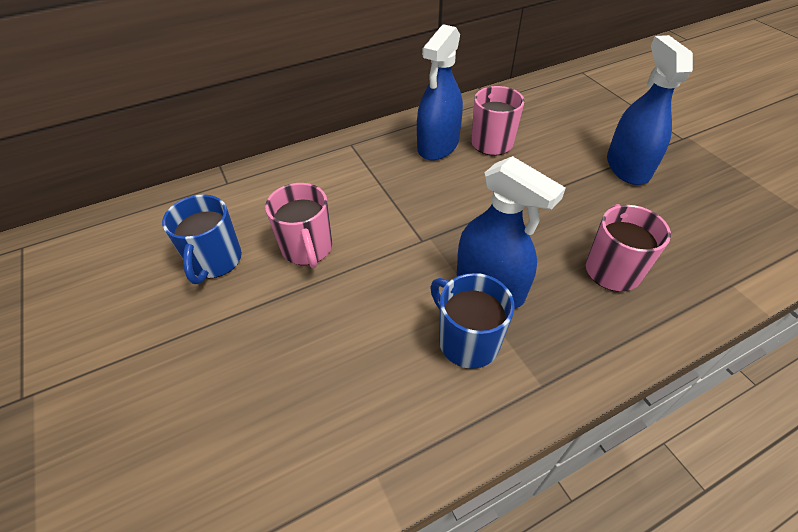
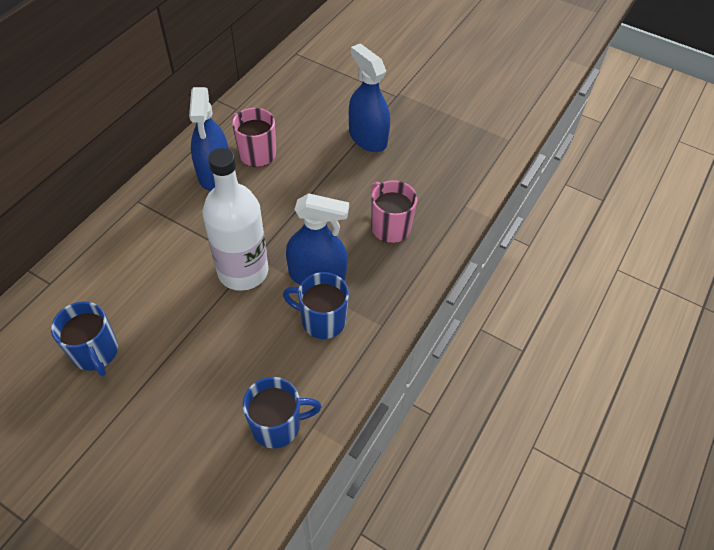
camera: 35 degrees left, 5 degrees up
pink mug [265,183,332,268] -> none
none -> white bottle [203,148,268,291]
none -> blue mug [243,377,322,448]

